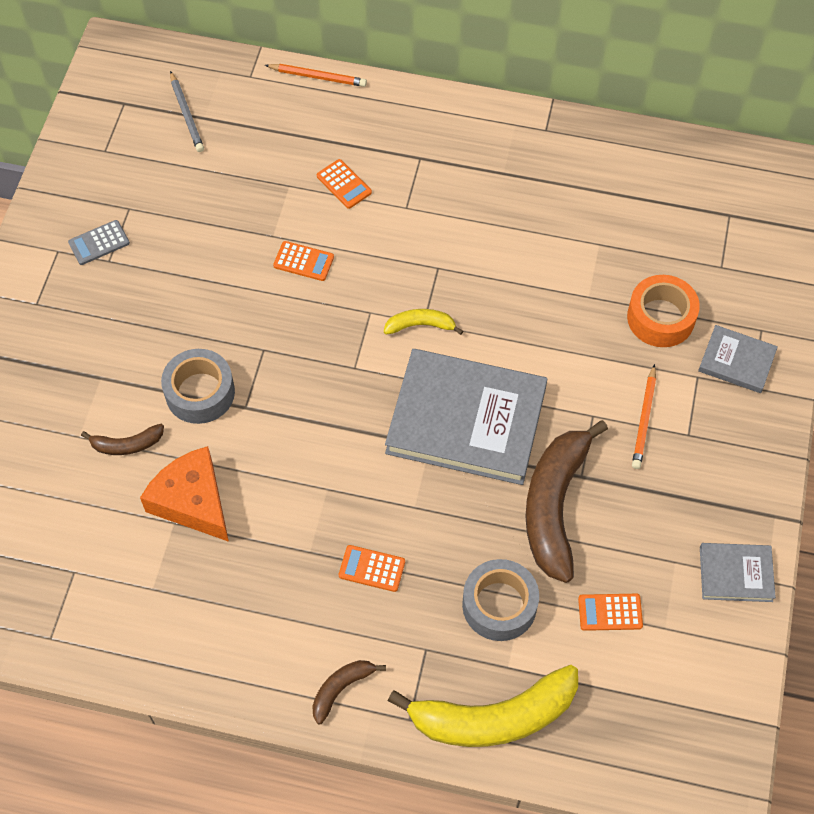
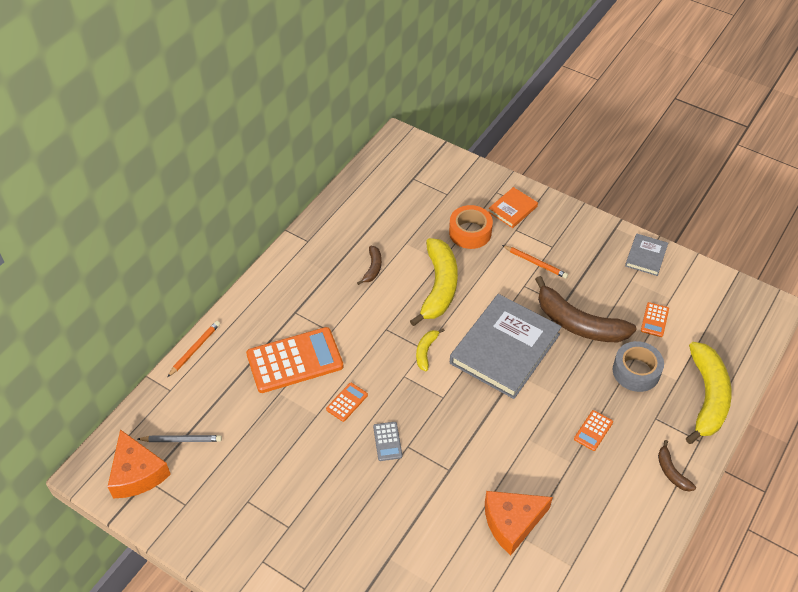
camera: 70 degrees left, 10 degrees down
grey calculator [68,220,130,265] -> grey calculator moved to [373,422,402,461]
brown banana [81,424,164,455] -> brown banana moved to [357,246,382,285]
grey tape [161,349,235,424] -> none
orange calculator [317,159,372,209] -> orange calculator [246,327,344,393], size x2.27
grey book [698,325,778,393] -> orange book [489,187,538,228]
none -> orange cheese [108,429,171,498]
none -> yellow banana [410,238,458,326]

